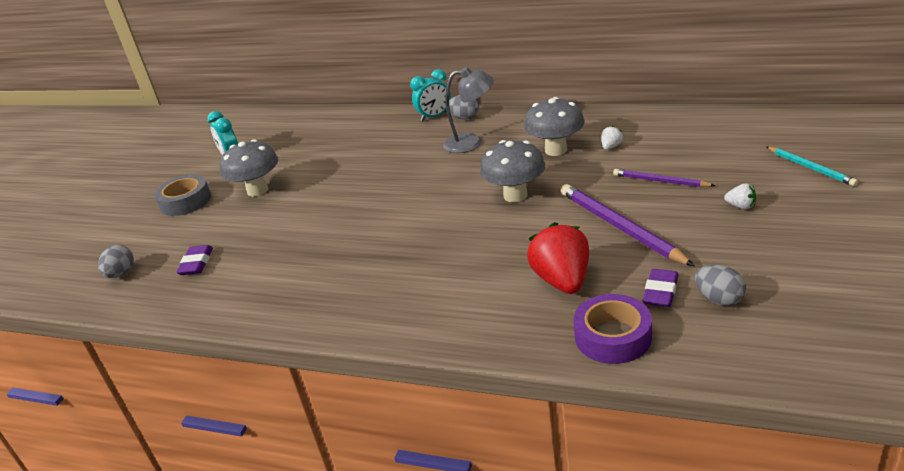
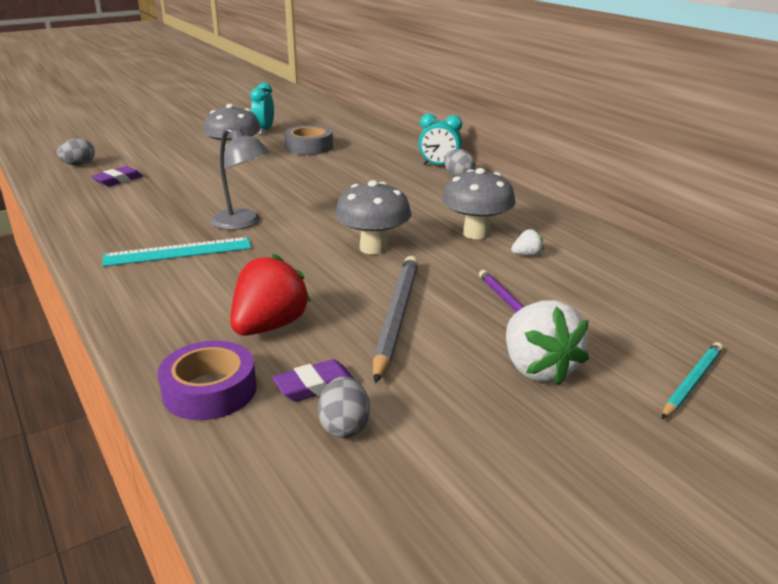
camera: 35 degrees right, 5 degrees down
grey tape [154,174,211,216] -> grey tape moved to [284,125,333,155]
grey lamp [443,67,494,153] -> grey lamp moved to [211,128,270,230]
purple pencil [561,184,694,266] -> grey pencil [373,256,418,383]
white strawberry [724,183,756,209] -> white strawberry [506,300,589,385], size x2.24
turquoise pencil [767,147,858,186] -> turquoise pencil turned 150 degrees counterclockwise [662,342,723,419]
none -> turquoise ruler [102,237,251,267]

